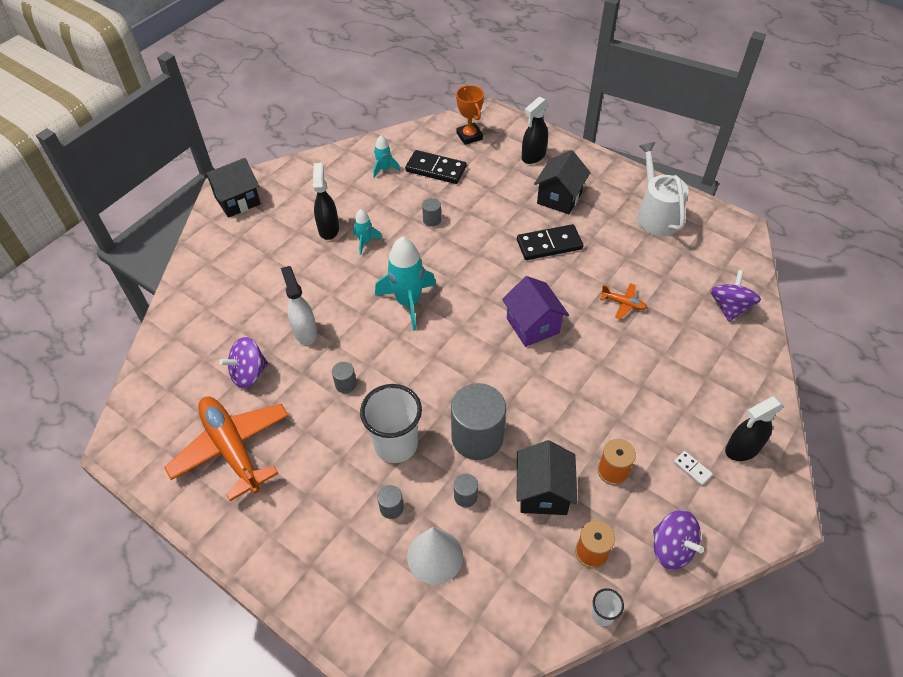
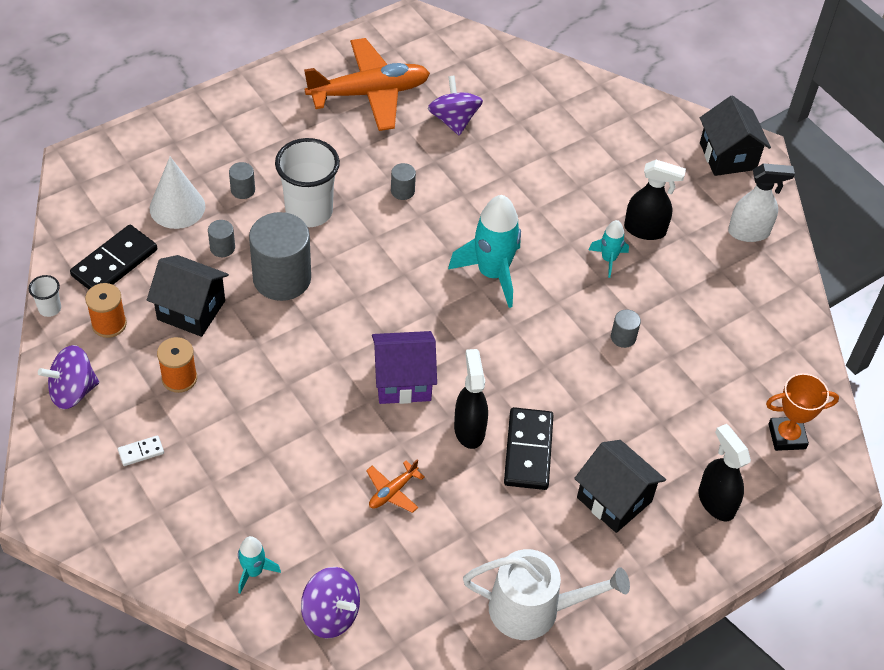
camera: 105 degrees right, 0 degrees up
white spray bottle [281,266,317,345] -> white spray bottle moved to [728,163,795,242]
turquoise rocket [373,135,400,178] -> turquoise rocket moved to [238,536,281,594]
black domino [405,150,467,184] -> black domino moved to [70,225,157,289]
black spray bottle [725,397,785,461] -> black spray bottle moved to [454,349,488,449]

